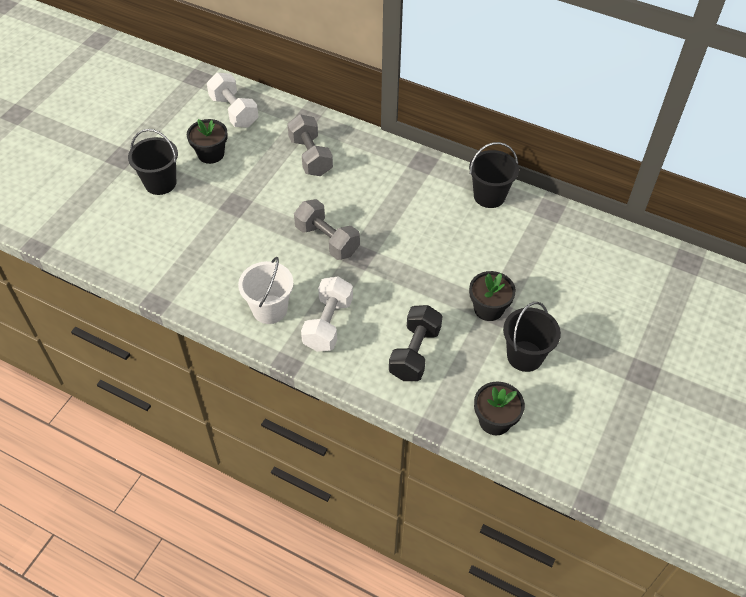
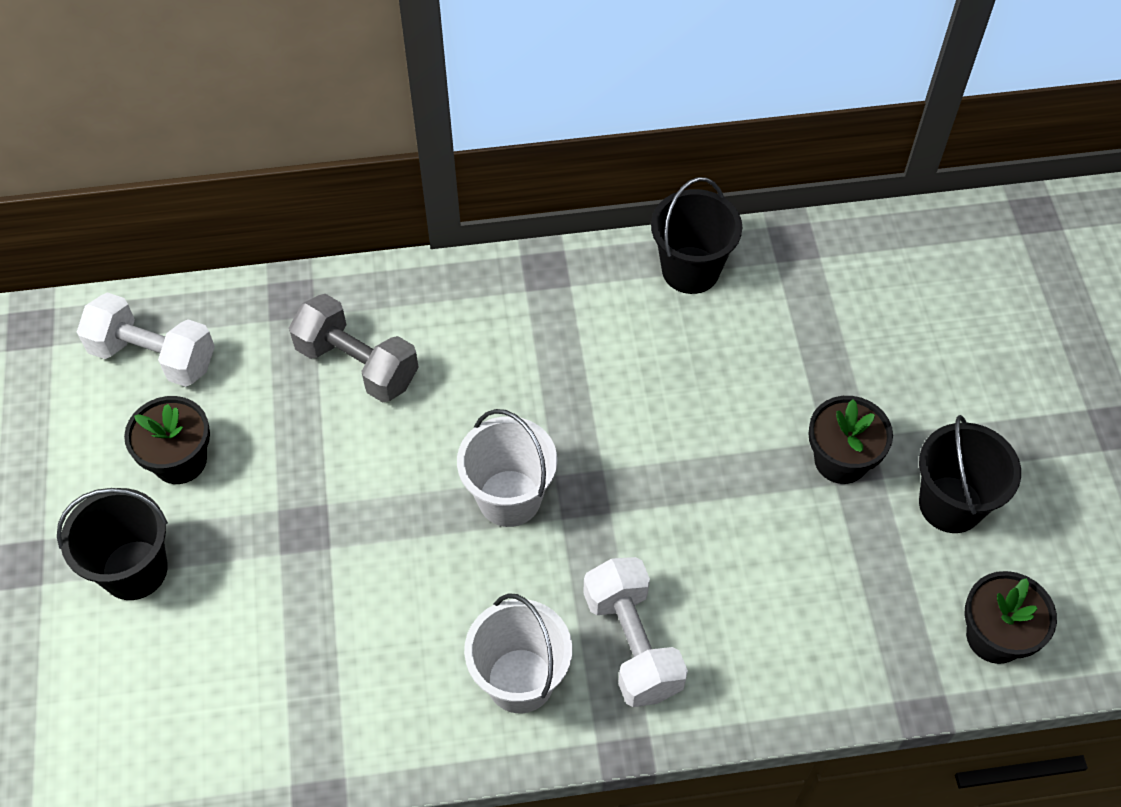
camera: 35 degrees left, 5 degrees up
grey dumbbell [294,199,360,260] -> white bucket [457,409,557,527]
black dumbbell [389,305,443,381] -> none

